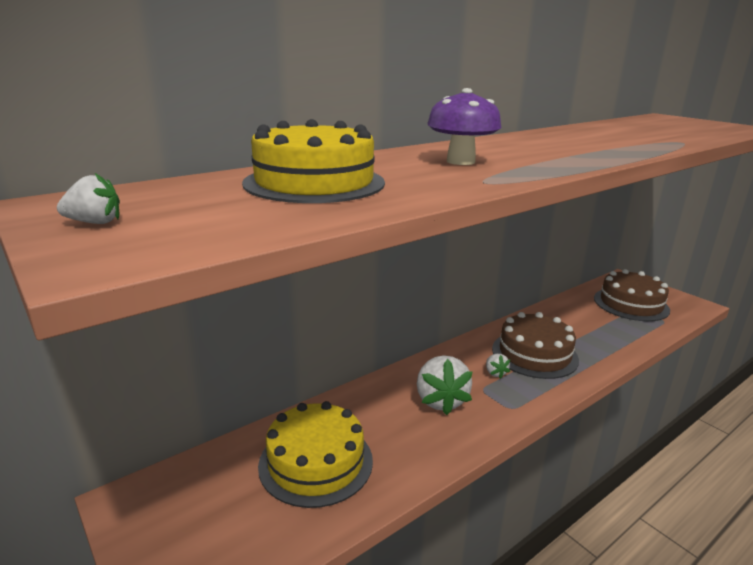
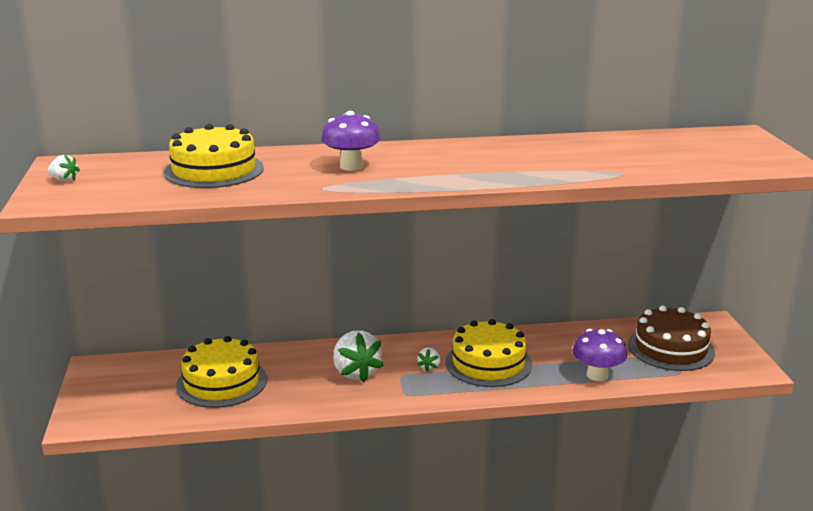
camera: 30 degrees right, 0 degrees up
white strawberry [417,355,473,415] -> white strawberry turned 45 degrees counterclockwise [333,330,384,382]
brown cake [492,312,579,379] -> yellow cake [445,319,532,387]
none -> purple mushroom [572,329,627,381]

